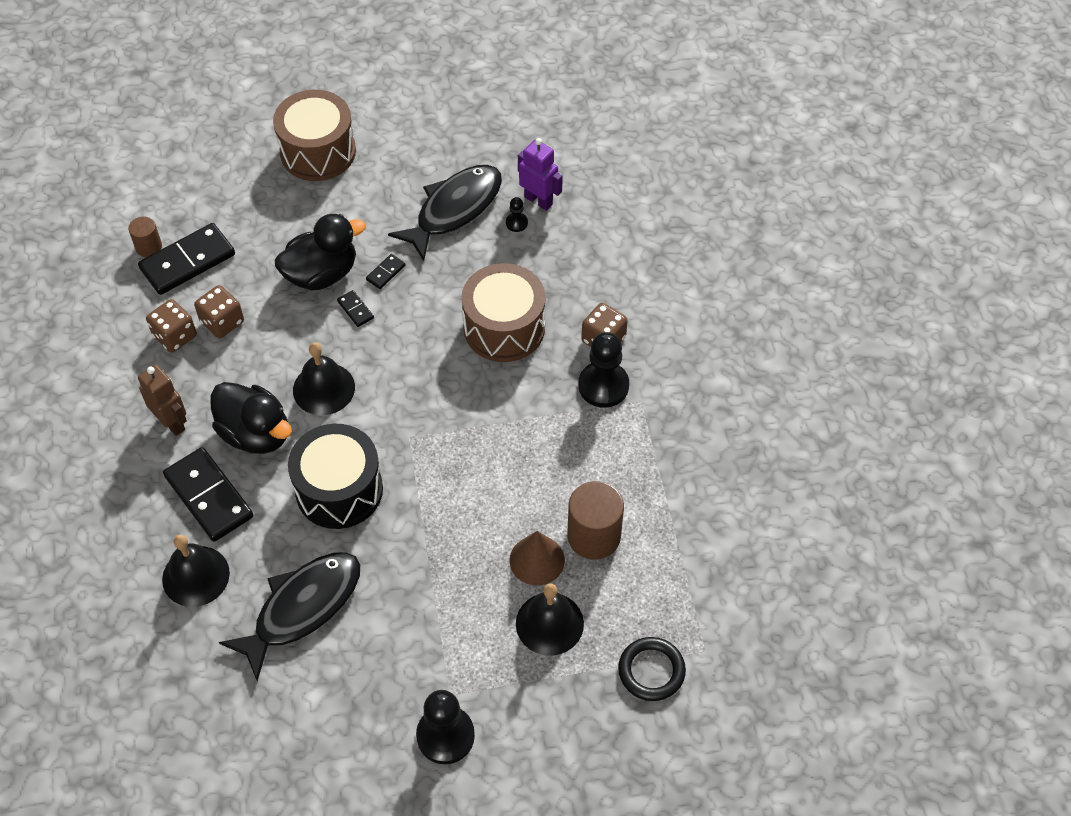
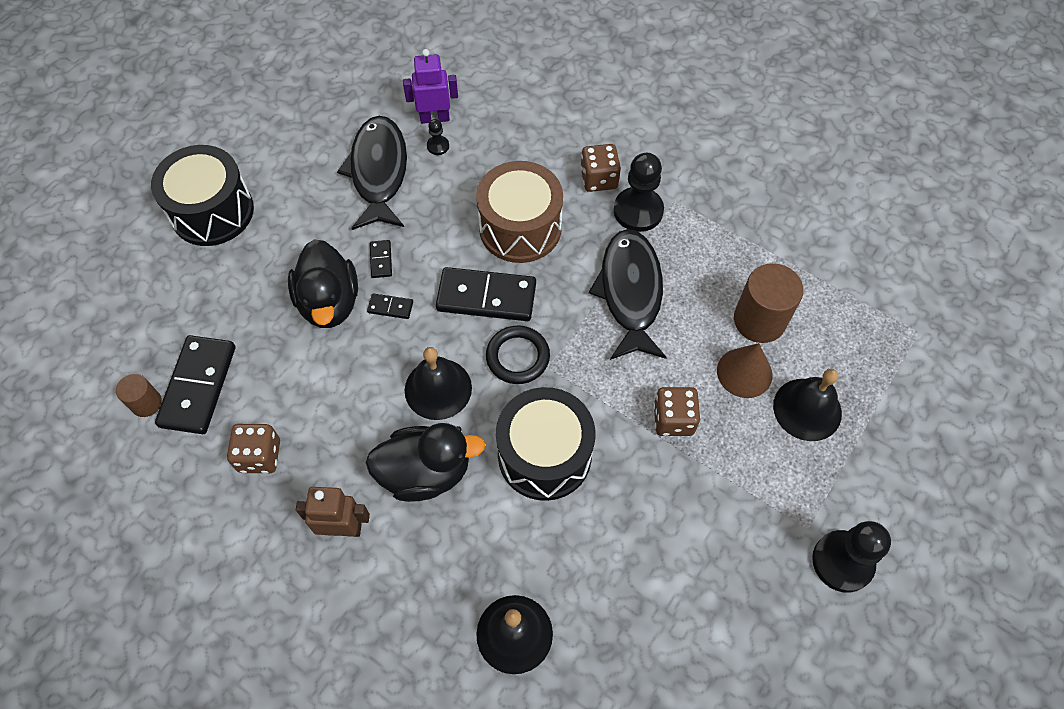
camera: 45 degrees left, 5 degrees up
black domino [163,447,253,542] -> black domino moved to [436,267,536,321]
brown dice [194,285,244,338] -> brown dice moved to [654,387,700,436]
black fish [219,552,360,681] -> black fish moved to [589,229,667,360]
brown drum [273,90,356,181] -> black drum [151,145,254,246]
black duck [275,214,366,291] -> black duck turned 150 degrees clockwise [288,239,358,328]
black ring [618,637,686,701] -> black ring moved to [486,325,550,384]

